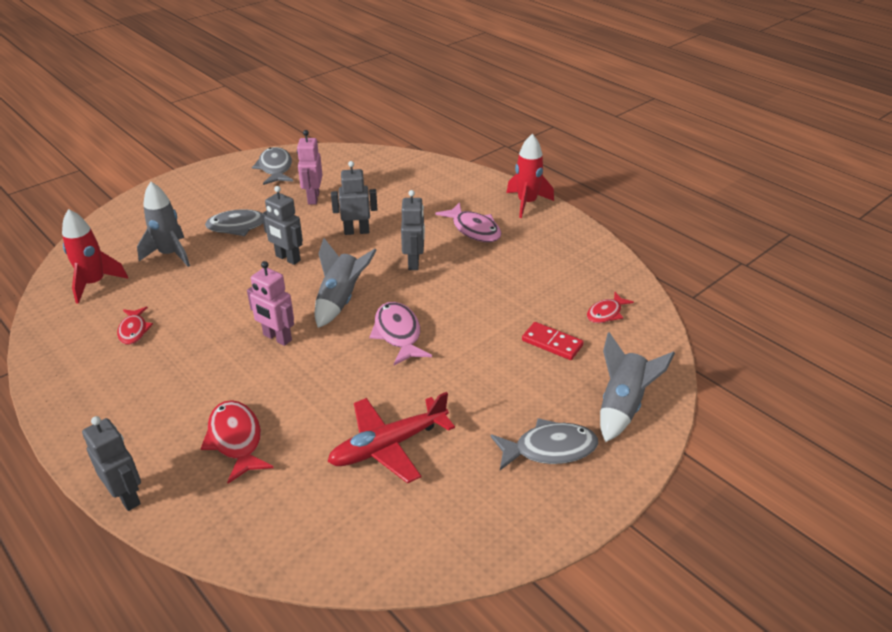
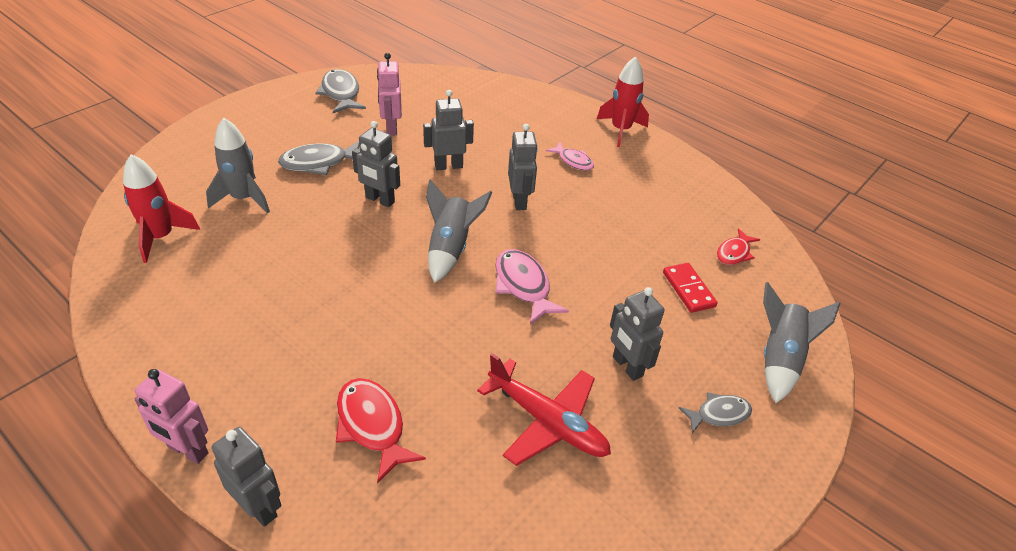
camera: 10 degrees left, 5 degrees up
red fish [117,307,153,345] -> none
pink robot [247,261,294,346] -> pink robot moved to [134,369,209,464]
red plane [328,392,455,483] -> red plane turned 105 degrees counterclockwise [477,353,611,466]
pink fish [435,202,501,242] -> pink fish [546,142,594,171], size x0.64
grey fish [490,418,598,470] -> grey fish [679,392,752,433], size x0.64
red domino [522,322,584,360] -> red domino turned 45 degrees clockwise [663,263,718,313]
none -> grey robot [610,287,665,381]

